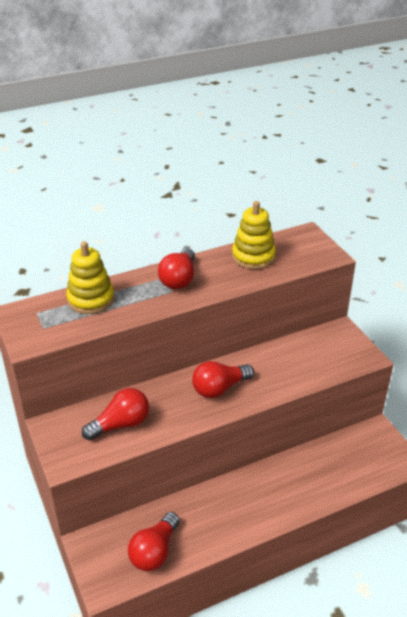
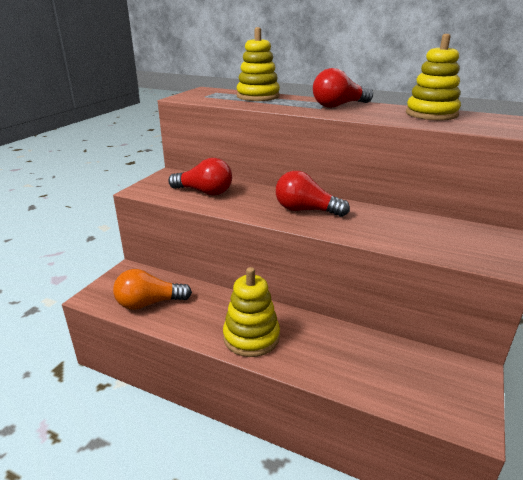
camera: 50 degrees right, 10 degrees down
red light bulb [128,512,180,571] -> orange light bulb [113,269,192,310]
none -> yellow stacking toy [223,267,280,357]

